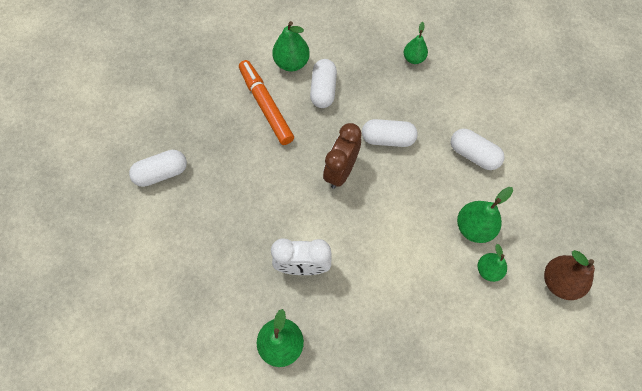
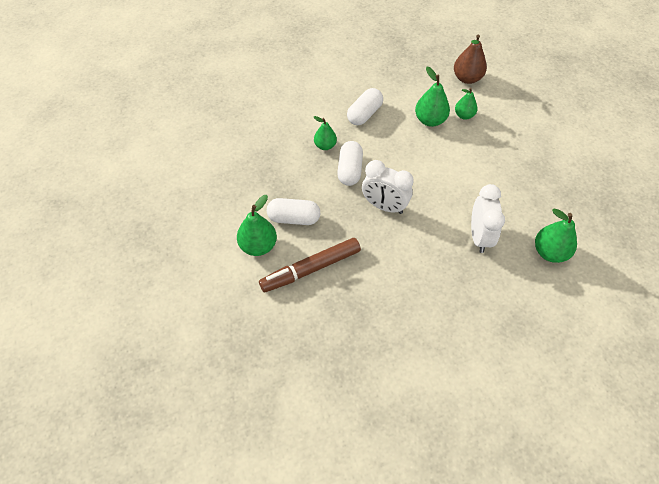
camera: 90 degrees left, 10 degrees down
white capsule [129,150,187,187] -> none
orange marker [239,60,294,145] -> brown marker [259,238,361,292]
brown clock [323,123,362,189] -> white clock [362,160,414,214]
green pear [404,22,428,64] -> green pear moved to [314,116,337,150]

